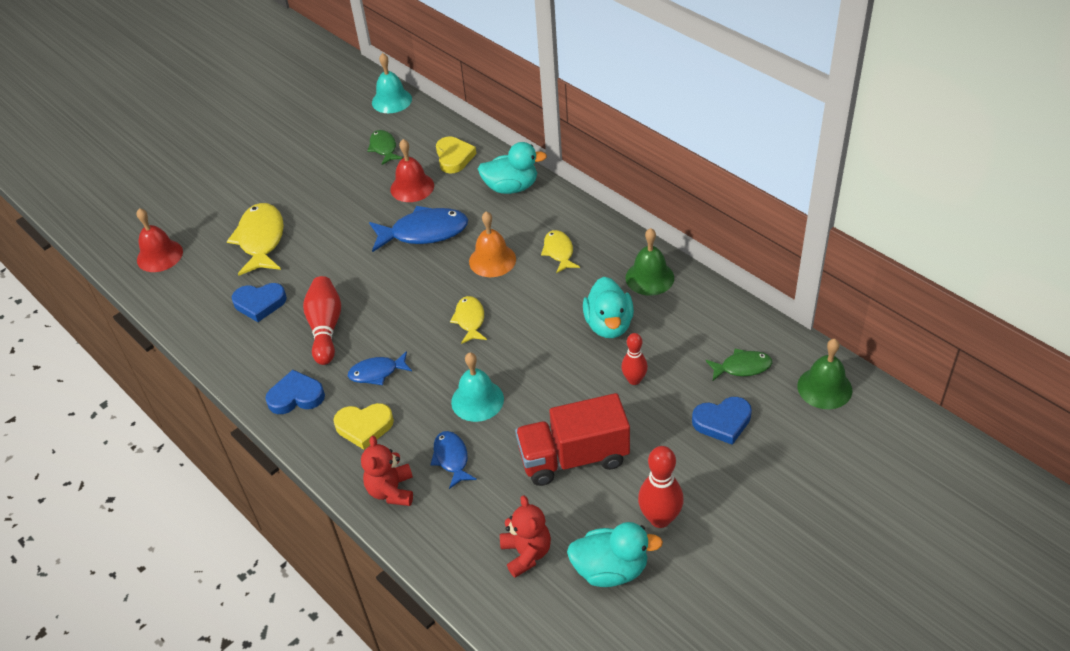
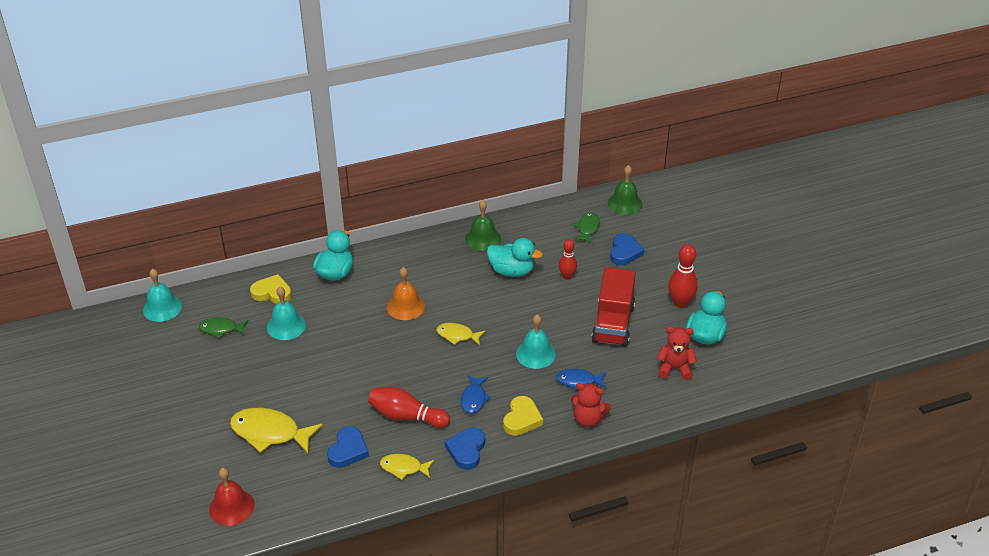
camera: 70 degrees left, 5 degrees down
blue fish [369,206,468,252] -> none
red bell [390,139,434,202] -> turquoise bell [267,287,306,340]
yellow fish [541,230,580,273] -> yellow fish moved to [380,454,434,480]

